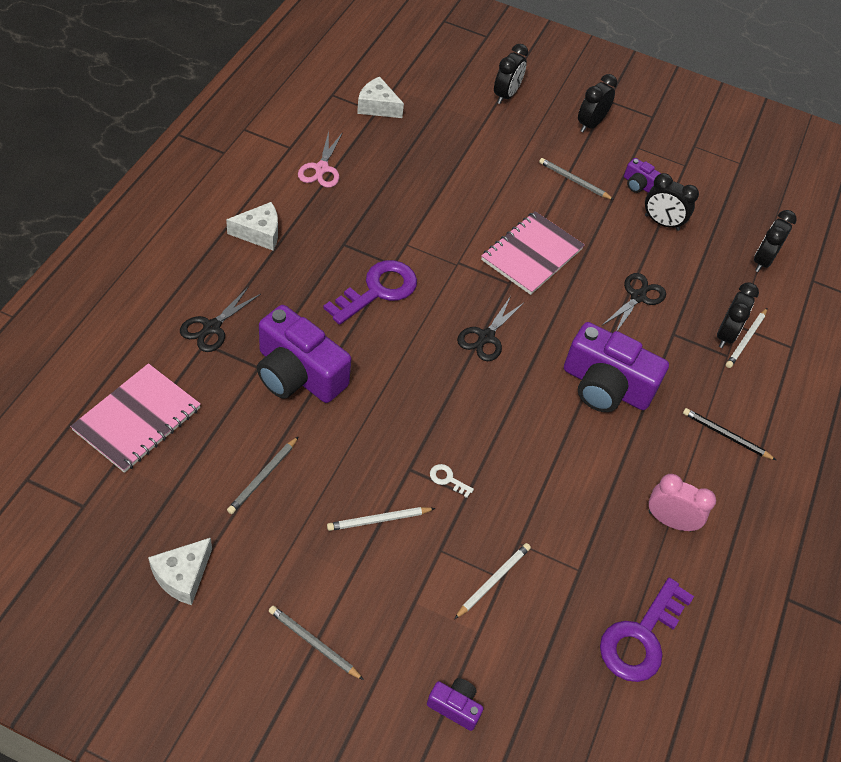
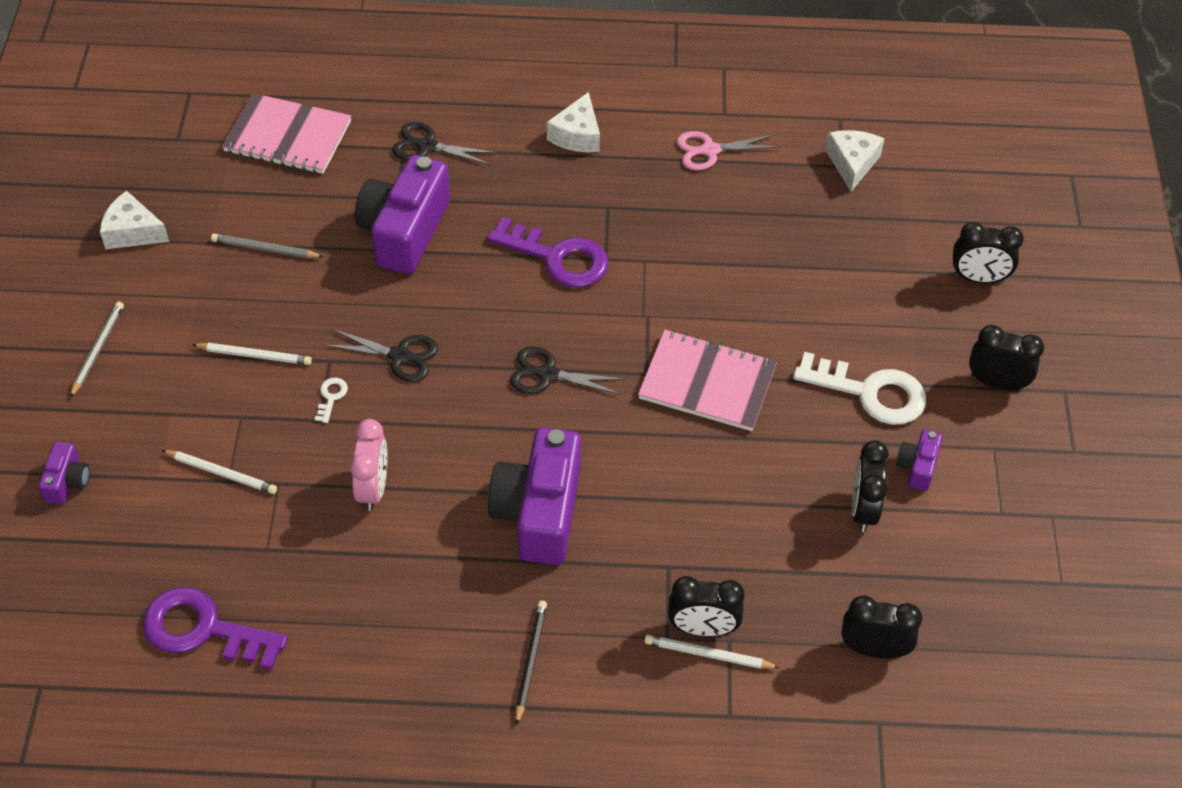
camera: 75 degrees right, 0 degrees up
white cheese [226,202,278,250] -> white cheese turned 45 degrees clockwise [547,92,600,152]
white pencil [327,507,435,531] -> white pencil turned 135 degrees clockwise [192,343,312,365]
grey pencil [539,158,614,200] -> white key [793,352,926,425]
black scissors [602,273,666,331] -> black scissors moved to [324,329,438,382]
pink clock [649,474,716,532] -> pink clock moved to [350,419,387,511]

